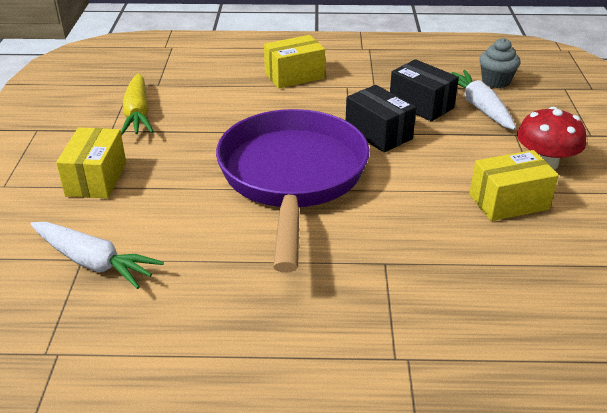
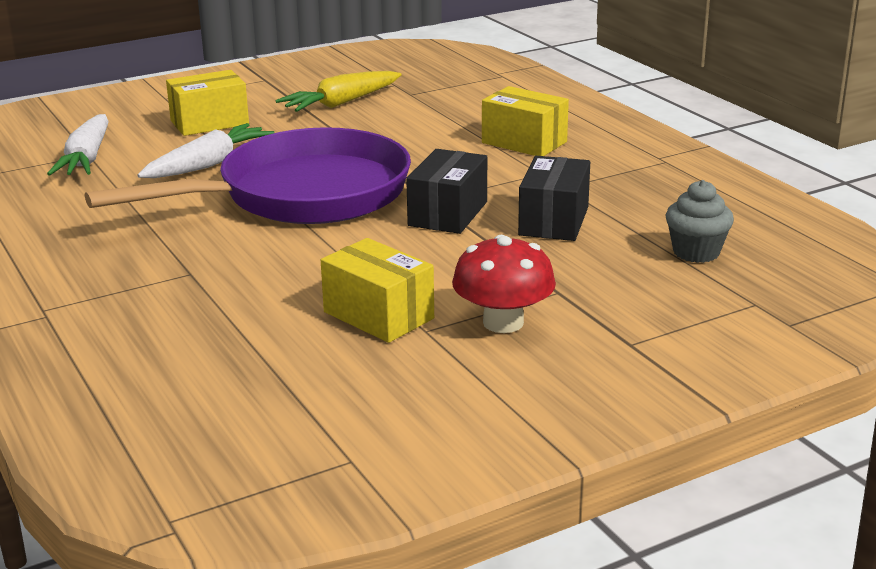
camera: 60 degrees right, 10 degrees down
white carrot [452,70,516,130] -> white carrot moved to [137,123,274,178]

